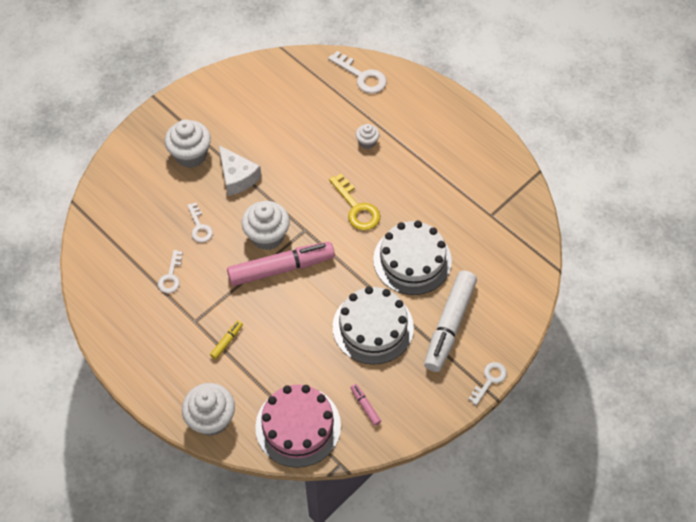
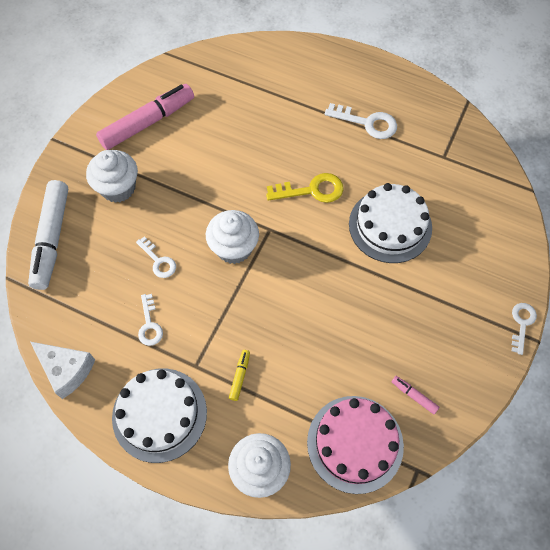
camera: 20 degrees left, 5 degrees up
white cheese [219,145,262,196] -> white cheese moved to [31,342,95,399]
pink marker [227,242,335,286] -> pink marker moved to [96,84,194,150]
white key [328,51,387,94] -> white key moved to [325,103,397,139]
yellow key [329,174,380,231] -> yellow key turned 45 degrees counterclockwise [266,173,343,203]
white cake [333,286,414,365] -> white cake moved to [112,369,207,463]
white cupcake [356,124,380,149] -> none
white marker [424,271,477,372] -> white marker moved to [28,180,68,290]

